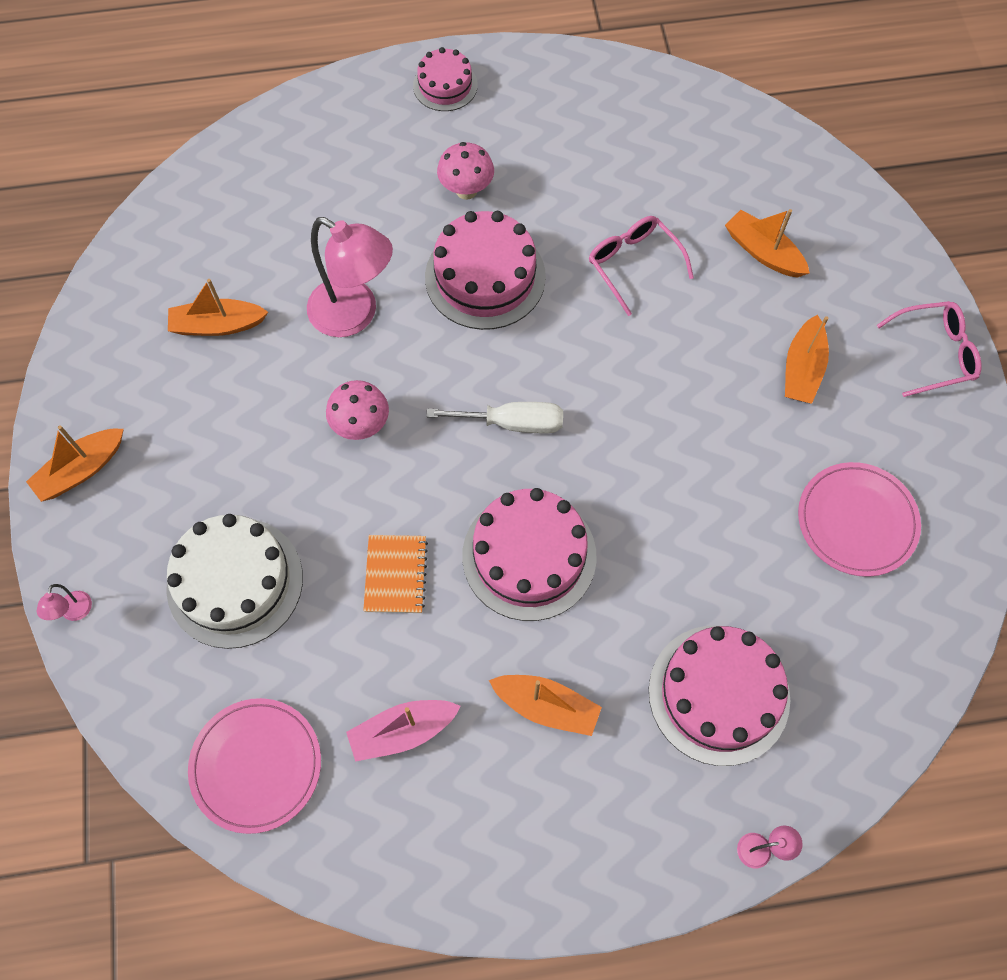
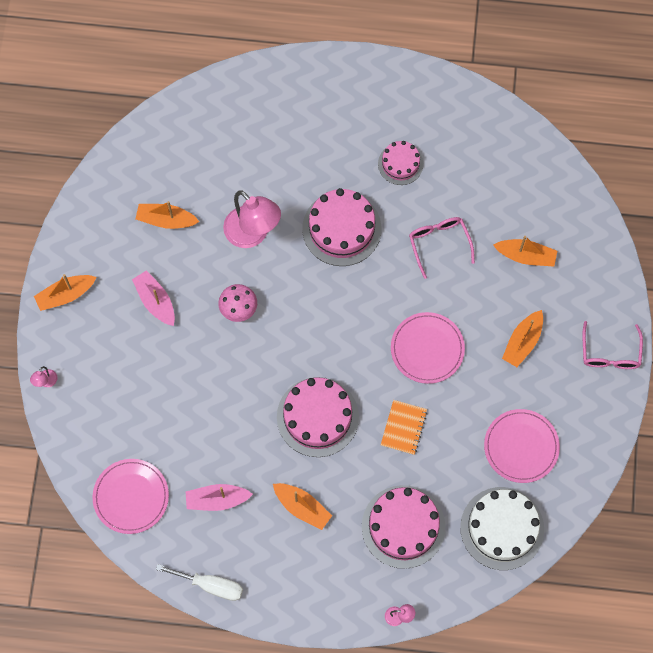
camera: 15 degrees right, 5 degrees up
white cake [166,514,303,649] -> white cake moved to [460,487,544,570]
orange notebook [363,535,428,613] -> orange notebook moved to [381,400,427,455]
pink cake [413,47,478,111] -> pink cake moved to [378,141,423,185]
white screwdriver [426,402,563,433] -> white screwdriver moved to [156,564,243,601]
pink mushroom [437,142,494,200] -> none
orange boat [725,209,810,278] -> orange boat turned 135 degrees clockwise [493,236,557,267]
pink glasses [877,301,981,397] -> pink glasses turned 90 degrees clockwise [583,321,643,369]
none -> pink boat [132,270,175,326]
none -> pink plate [391,312,465,384]

